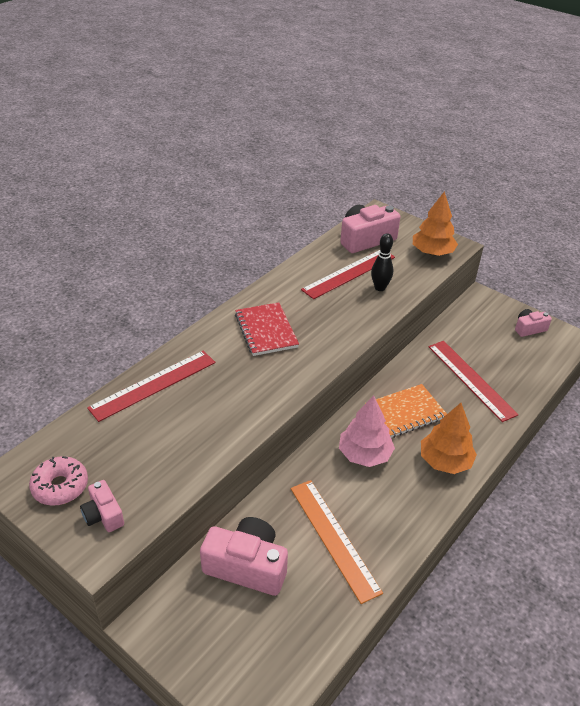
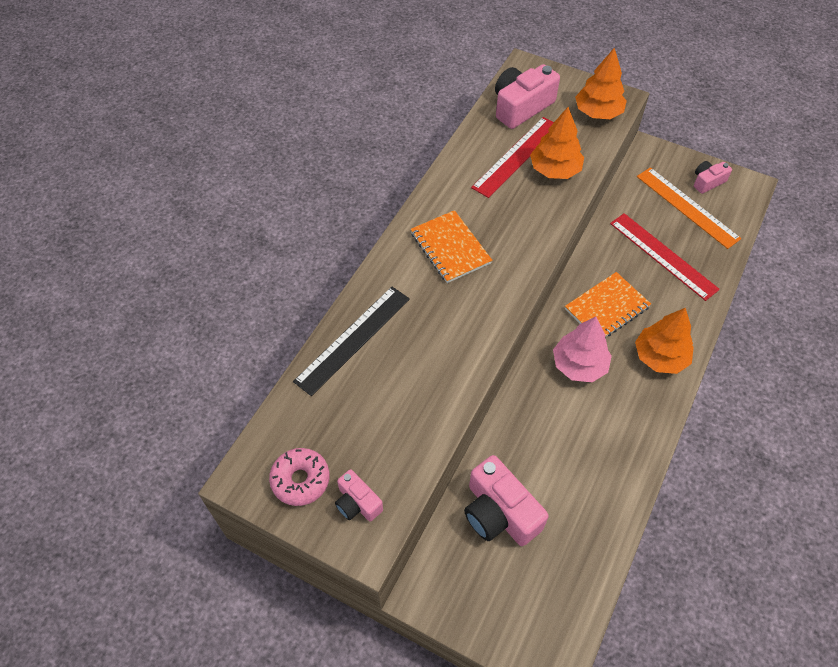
camera: 10 degrees left, 15 degrees up
red ruler [87,351,215,422] -> black ruler [293,287,410,396]
pink camera [200,517,288,596] -> pink camera turned 135 degrees counterclockwise [464,455,548,546]
red notebook [235,302,299,356] -> orange notebook [411,210,492,283]
orange ruler [291,480,383,604] -> orange ruler moved to [637,167,742,249]
black bowling pin [371,233,393,291] -> orange tree [530,107,584,179]

